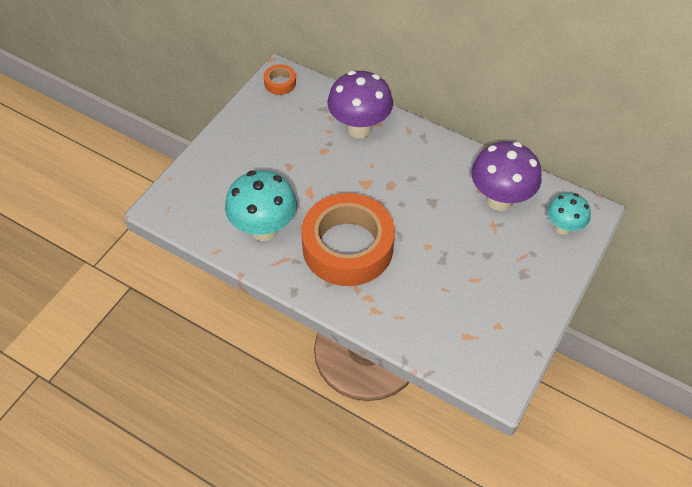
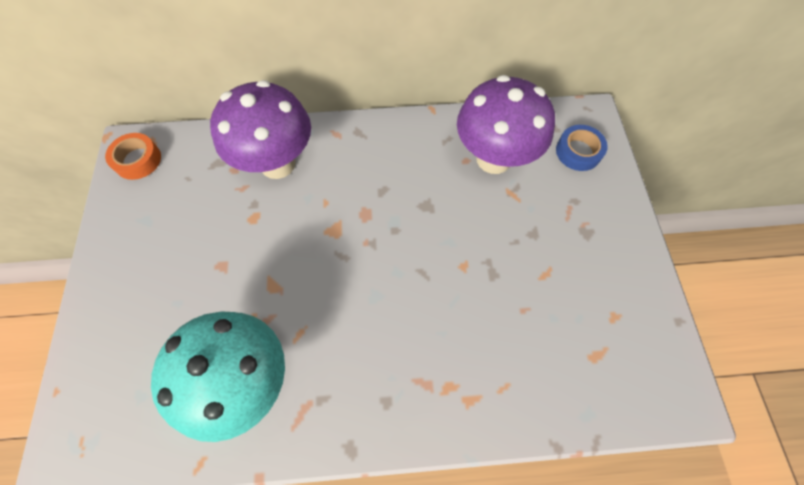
camera: 35 degrees left, 10 degrees up
orange tape [301,193,395,286] -> none
turquoise mushroom [547,193,591,235] -> blue tape [556,125,608,171]

